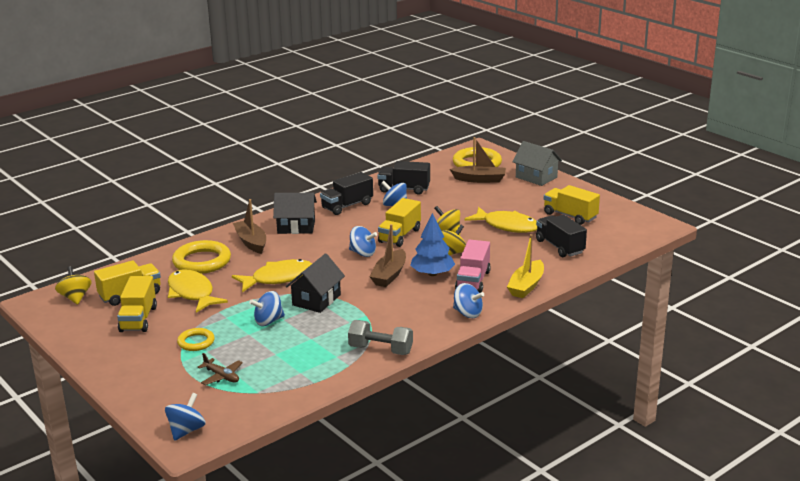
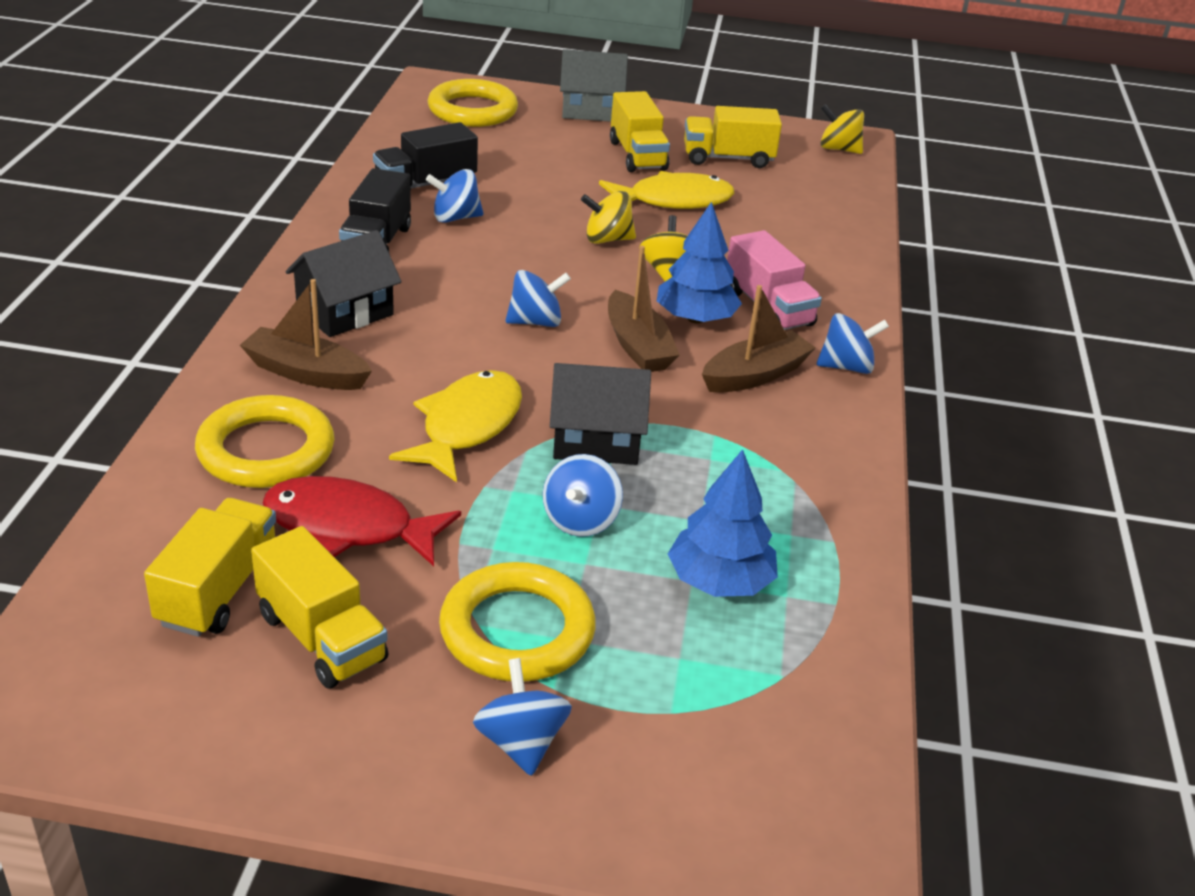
camera: 45 degrees left, 10 degrees up
yellow spinning top [55,266,92,305] -> yellow spinning top moved to [820,104,864,154]
blue spinning top [165,393,206,441] -> blue spinning top moved to [473,658,572,776]
yellow fish [168,269,228,313] -> red fish [263,476,461,566]
yellow ring [177,328,215,351] -> yellow ring [439,562,596,682], size x1.79
brown plane [197,353,243,385] -> none
black house [286,254,345,313] -> black house turned 75 degrees counterclockwise [550,363,651,465]
grey dumbbell [348,320,413,355] -> none
yellow truck [378,198,421,247] -> yellow truck moved to [610,91,670,172]
brown boat [450,137,506,183] -> brown boat moved to [702,285,816,393]
yellow boat [507,234,544,298] -> none
black truck [536,215,587,257] -> none
none -> blue tree [668,449,778,597]

